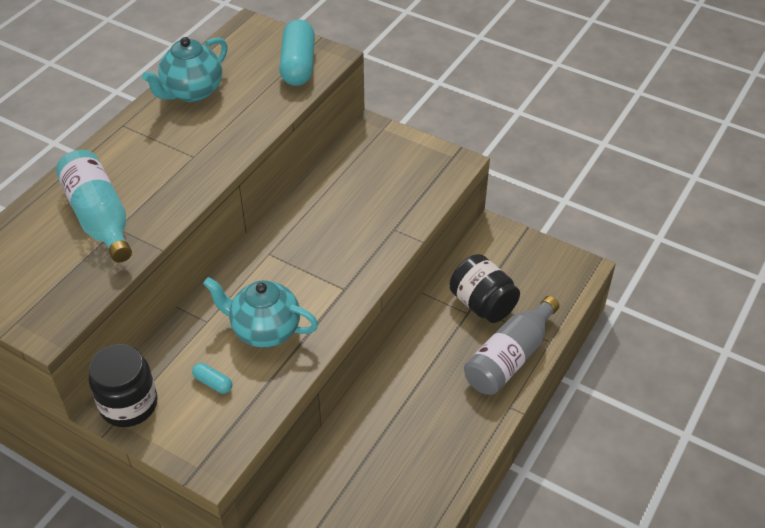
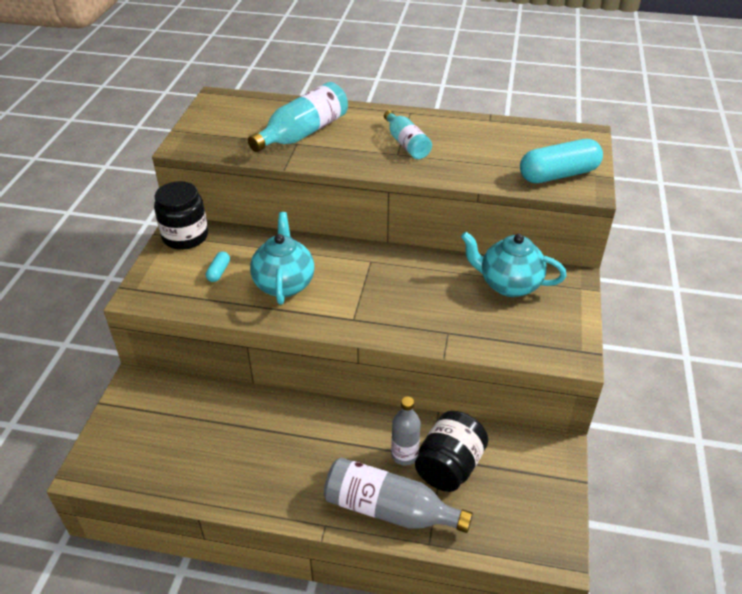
camera: 70 degrees right, 5 degrees down
turquoise teapot [142,37,228,102] -> turquoise teapot moved to [461,232,567,297]
none -> turquoise bottle [384,110,432,159]
none -> grey bottle [391,397,421,466]

